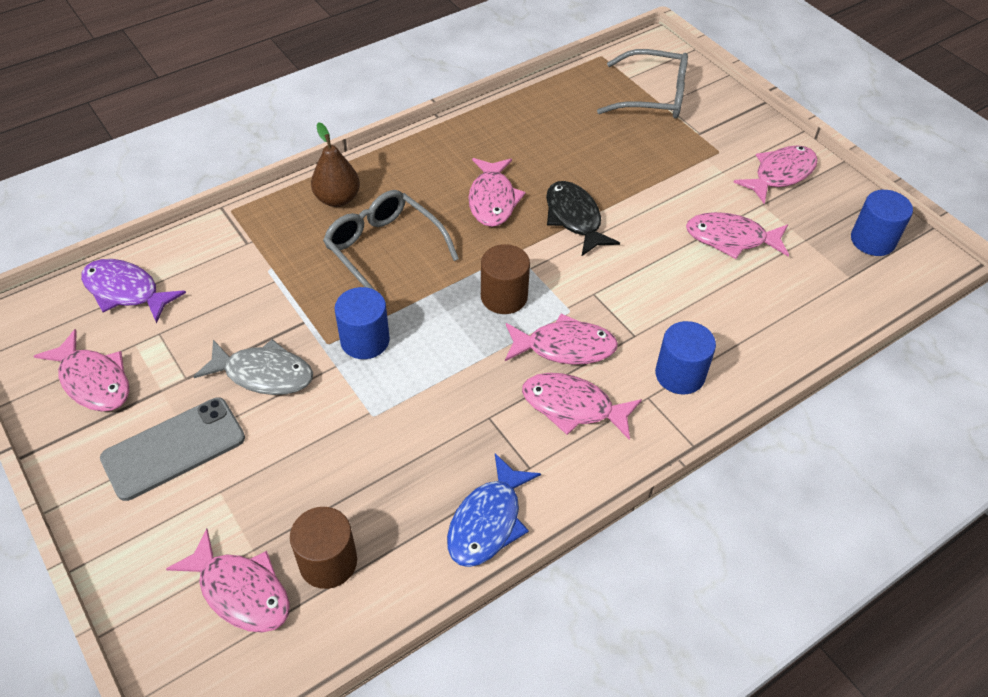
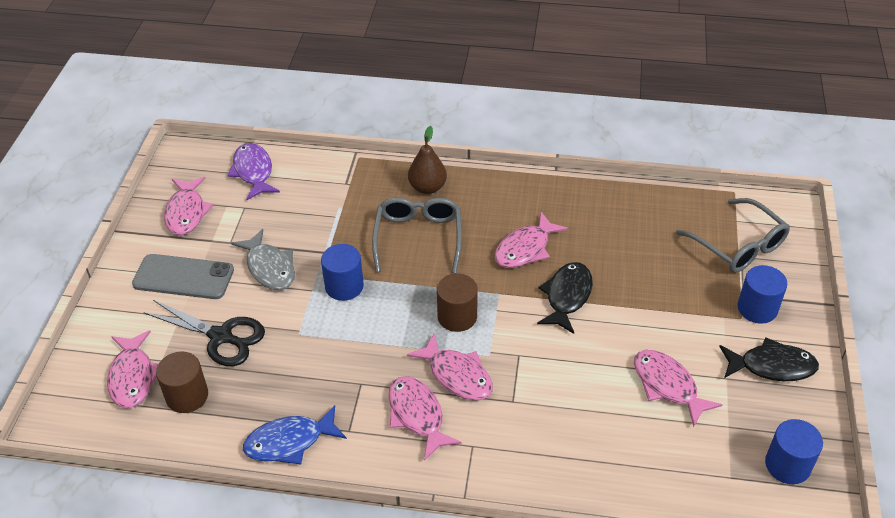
camera: 45 degrees right, 5 degrees down
blue cylinder [655,321,716,395] -> blue cylinder moved to [737,265,787,324]
pink fish [733,145,818,204] -> black fish [719,337,819,381]
none -> black scissors [143,300,265,366]

